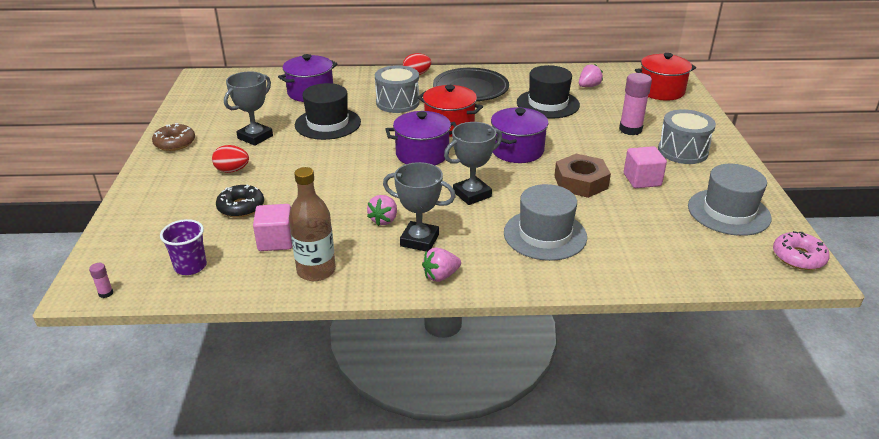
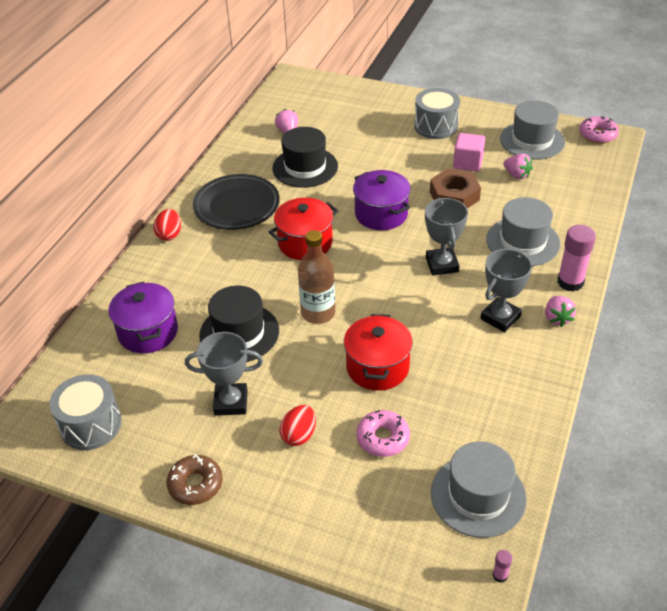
camera: 65 degrees left, 10 degrees up
purple cup [160,219,207,275] -> grey hat [431,442,527,538]
black donut [216,184,264,218] -> pink donut [356,410,410,457]
grey trophy [224,71,273,146] -> grey trophy turned 60 degrees counterclockwise [185,332,263,416]
pink cube [253,204,292,251] -> none
brown bottle [289,167,336,281] -> brown bottle moved to [298,230,335,324]
pink strawberry [367,195,397,226] -> pink strawberry moved to [503,154,533,179]
grey drum [375,65,420,113] -> grey drum moved to [49,374,122,450]
purple pot [385,111,457,165] -> none
pink glue stick [619,73,652,135] -> pink glue stick moved to [557,225,596,291]
red pot [635,53,696,101] -> red pot moved to [344,314,413,391]

